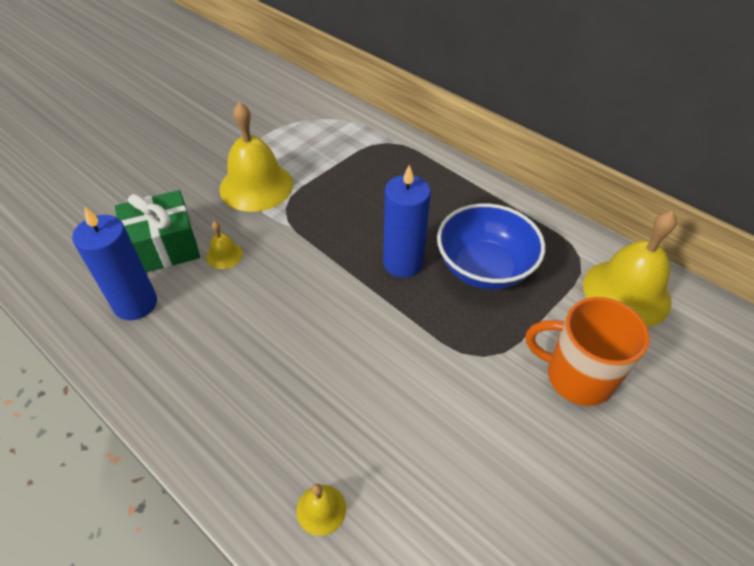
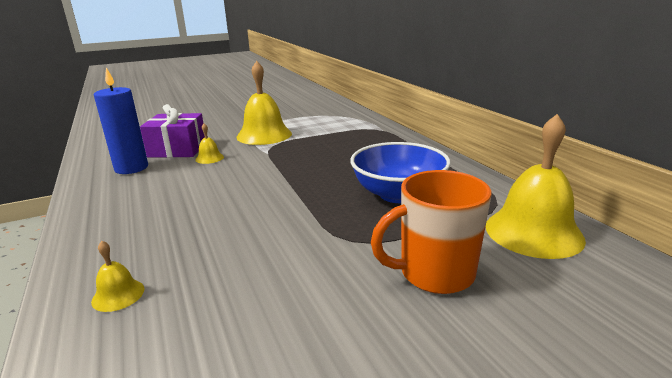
camera: 25 degrees right, 25 degrees down
green gift [115,190,200,272] -> purple gift [140,104,205,158]
blue candle [383,165,431,278] -> none
orange mug [526,297,650,406] -> orange mug turned 60 degrees counterclockwise [371,170,491,294]

